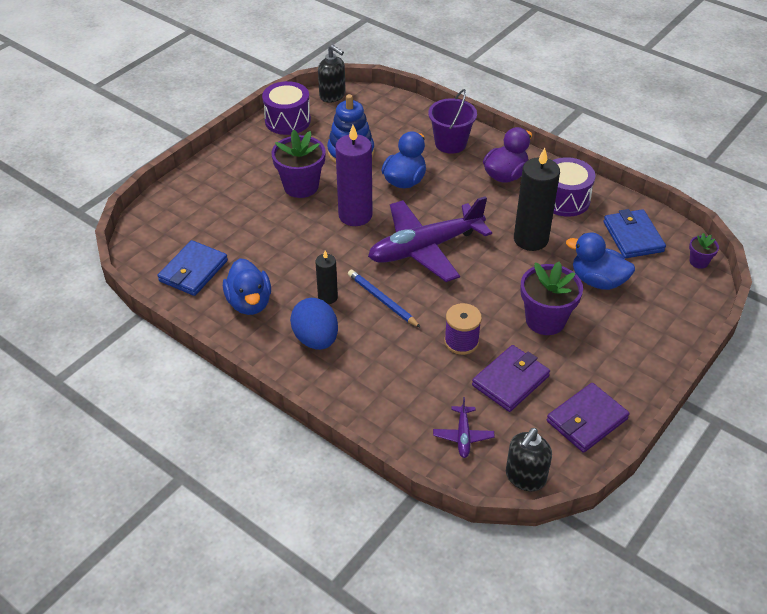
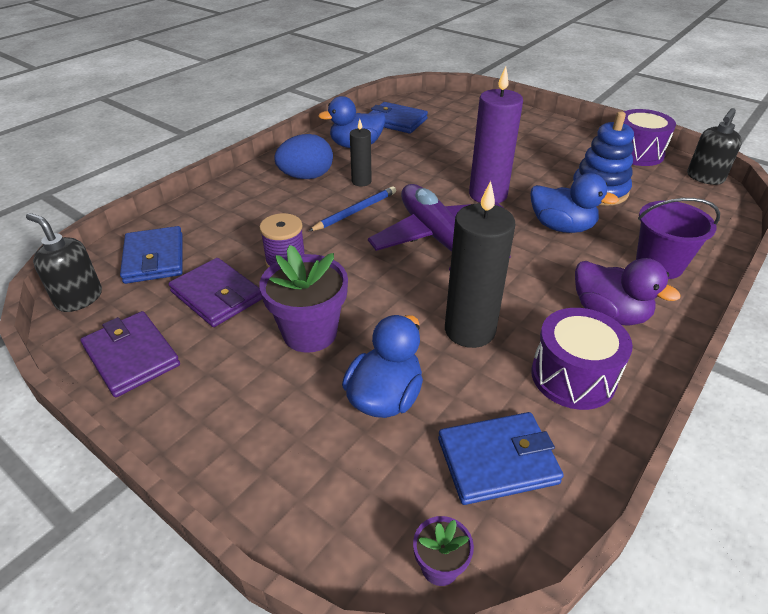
camera: 90 degrees right, 5 degrees down
purple flower pot [271,130,326,198] -> none
purple plane [433,397,495,458] -> blue wallet [120,226,183,284]

